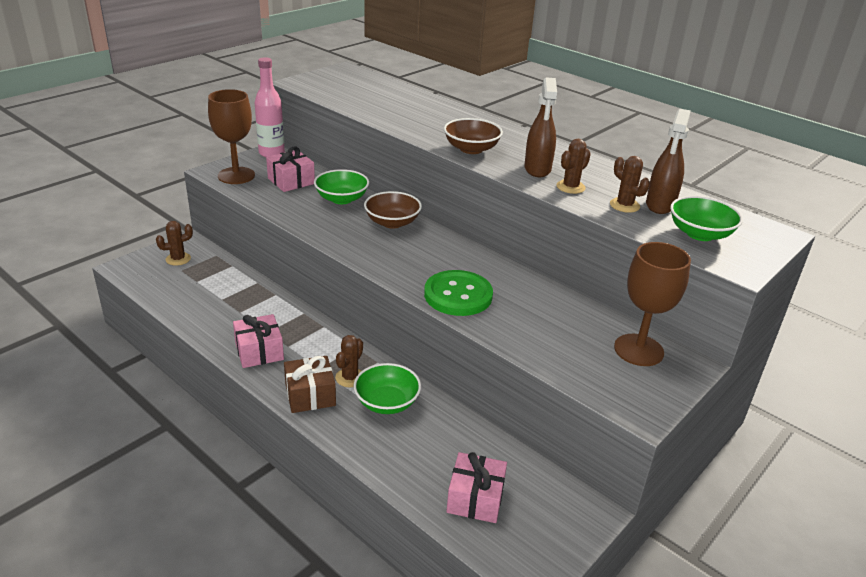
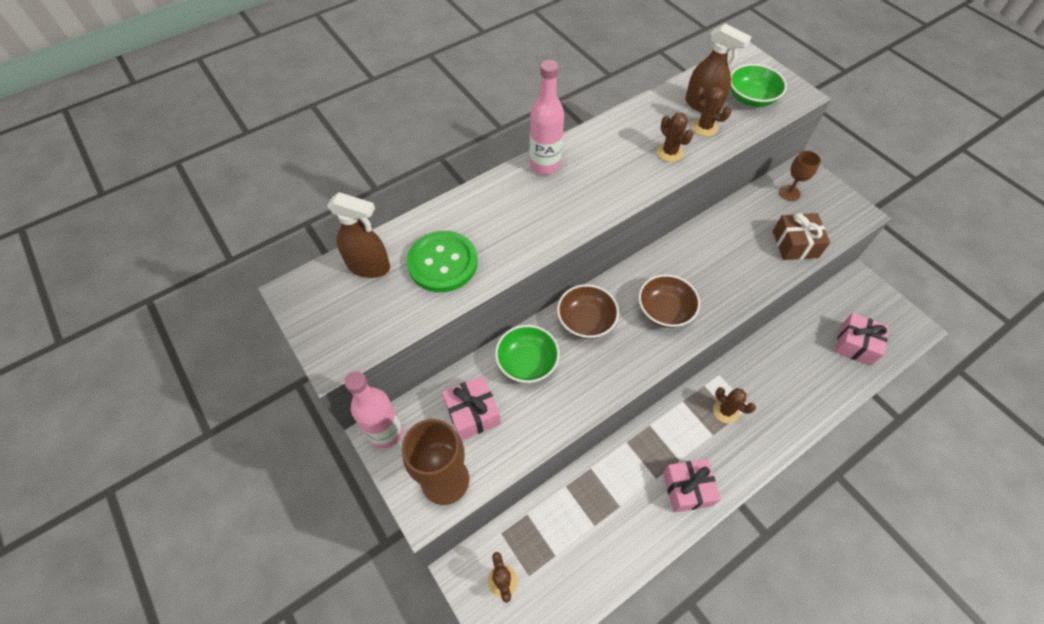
camera: 75 degrees left, 25 degrees up
brown gift [284,356,336,413] -> brown gift moved to [773,213,830,260]
green bowl [354,363,421,414] -> none
green button [424,270,493,316] -> green button moved to [407,231,477,292]
brown bowl [444,118,503,154] -> brown bowl moved to [639,274,700,328]
brown spray bottle [524,77,557,177] -> brown spray bottle moved to [327,192,390,278]
brown cactus [610,156,650,213] -> brown cactus turned 60 degrees clockwise [692,87,731,136]
brown goblet [614,242,691,366] -> brown goblet [779,150,821,201], size x0.57
none -> pink bottle [530,60,564,174]

